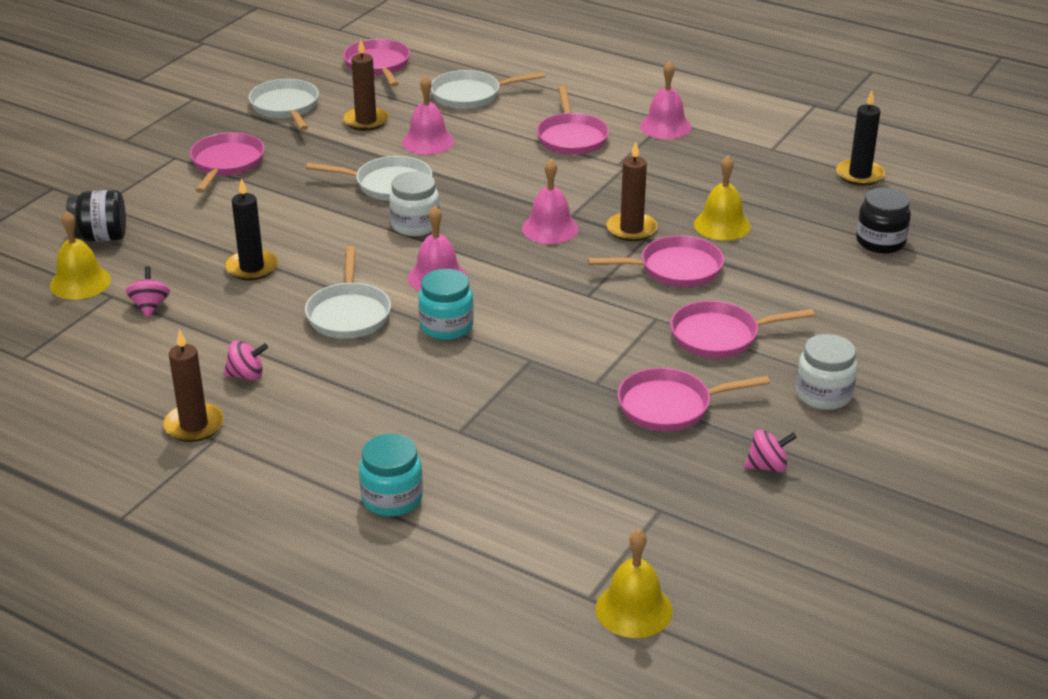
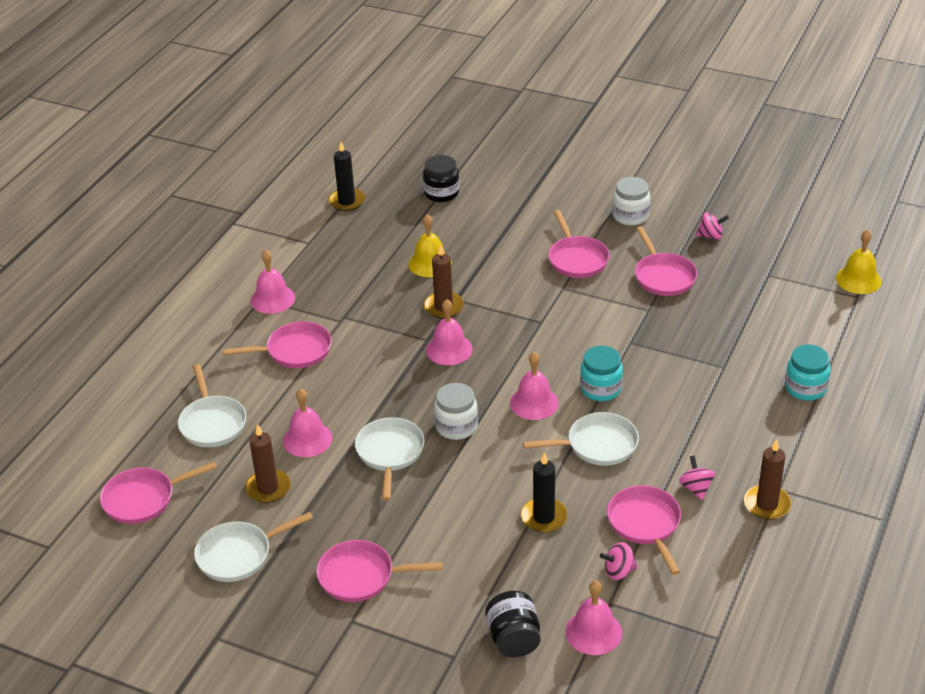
camera: 95 degrees left, 5 degrees up
yellow bell [50,211,111,300] -> pink bell [565,580,622,655]
pink pan [588,235,724,287] -> pink pan moved to [607,485,681,575]
pink spinning top [744,429,797,472] -> pink spinning top turned 105 degrees clockwise [696,213,729,240]

